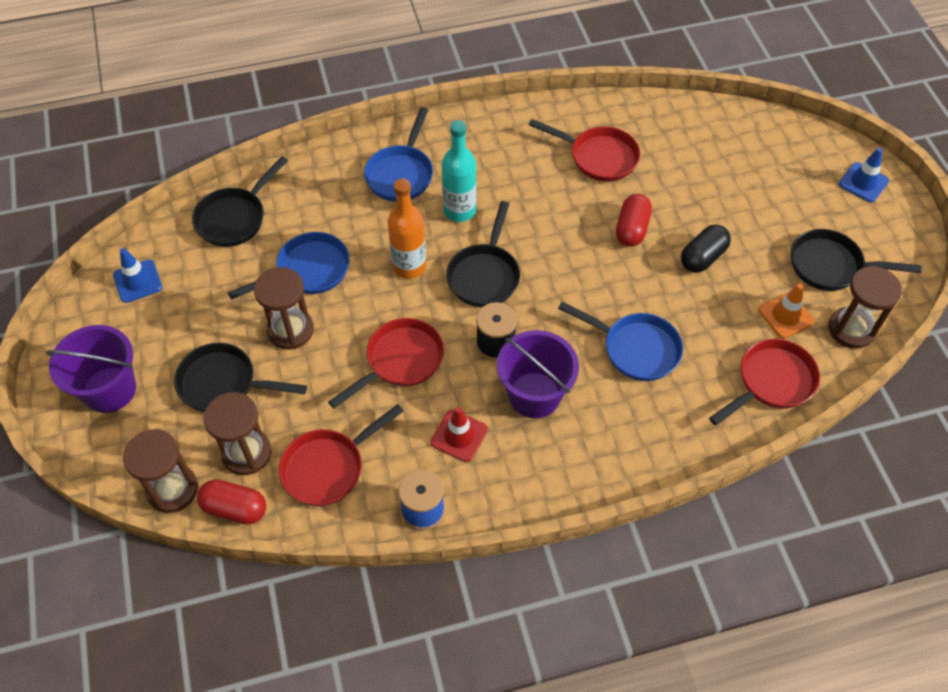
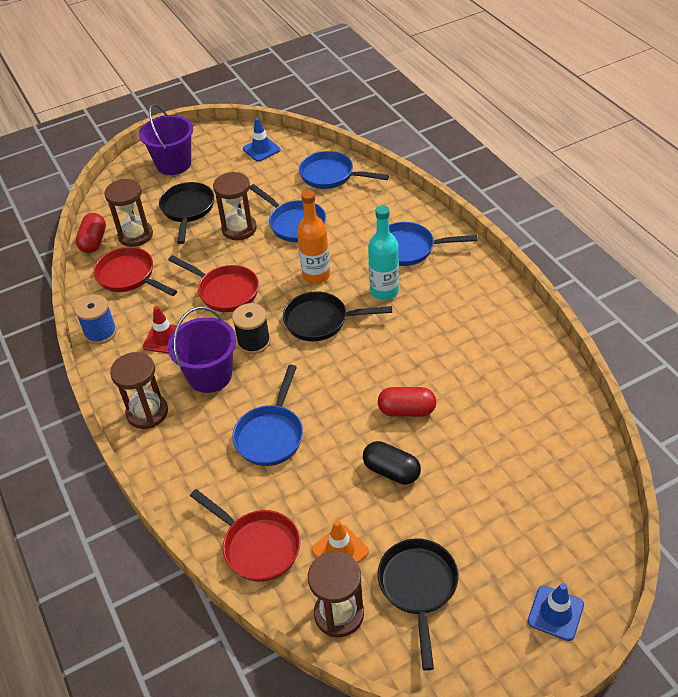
camera: 80 degrees right, 10 degrees down
brown hourglass [123,429,198,513] -> brown hourglass moved to [110,352,168,429]
black pan [192,156,288,247] -> blue pan [299,151,389,189]
red pan [529,119,640,182] -> none

